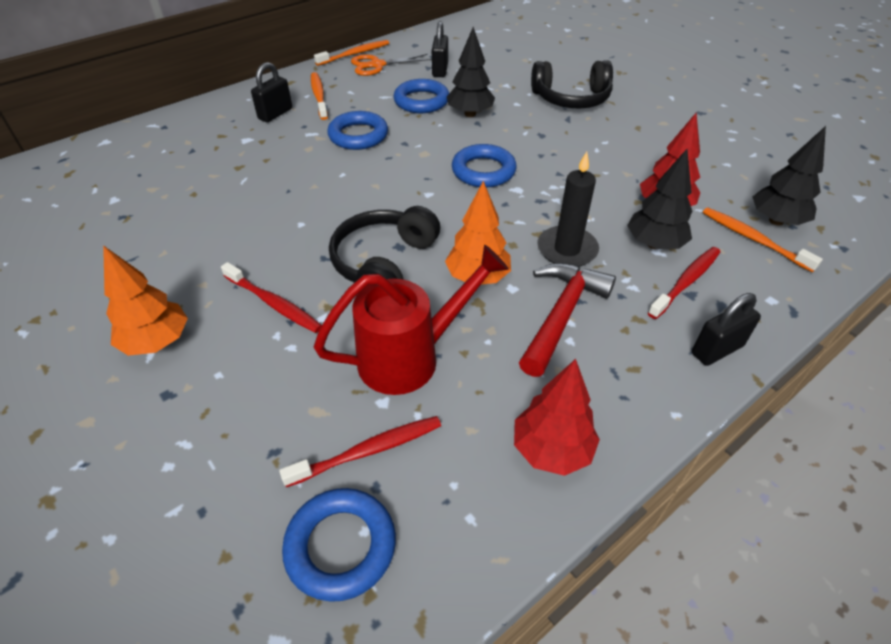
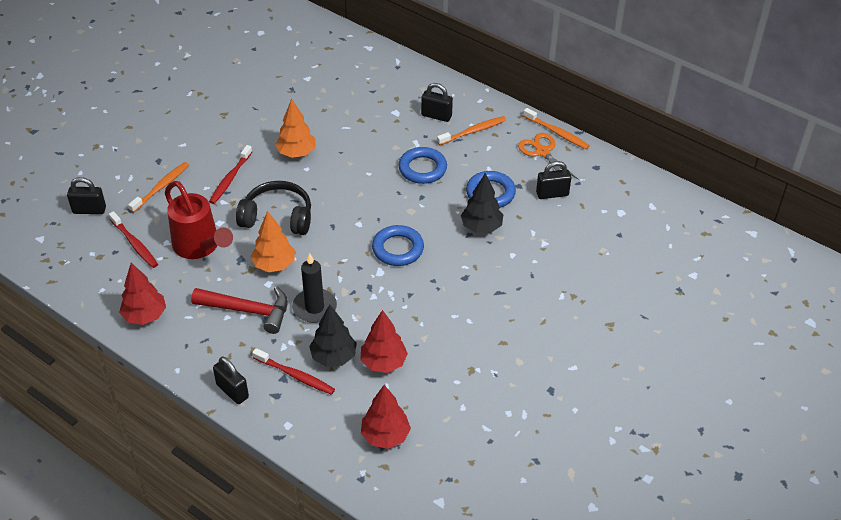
camera: 75 degrees right, 0 degrees up
orange tree [103,245,188,356] -> orange tree moved to [275,99,316,158]
blue ring [282,488,396,602] -> none
black headphones [531,60,613,109] -> none
orange toothbrush [703,207,823,272] -> orange toothbrush moved to [128,162,189,213]
black tree [753,126,826,226] -> red tree [361,385,411,449]
none -> black padlock [67,177,106,214]

